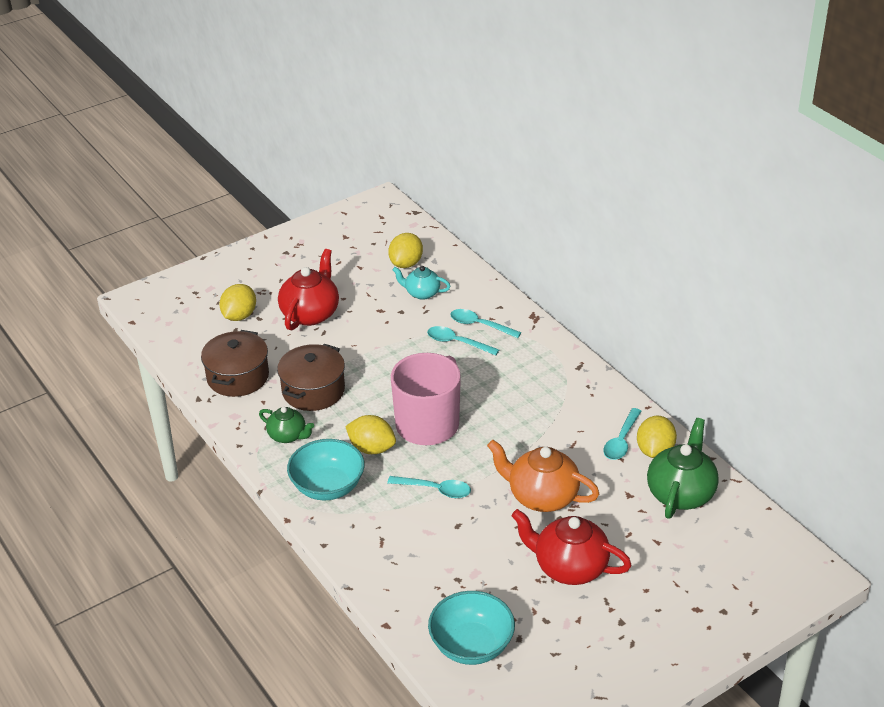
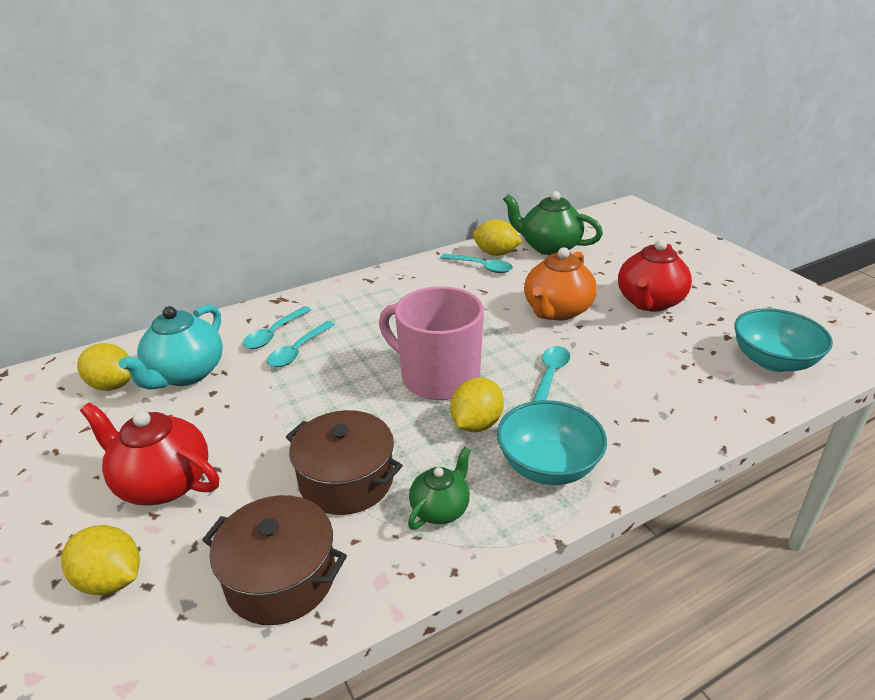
camera: 85 degrees left, 5 degrees down
turquoise teapot [393,266,451,300] -> turquoise teapot [119,305,223,390], size x1.70

